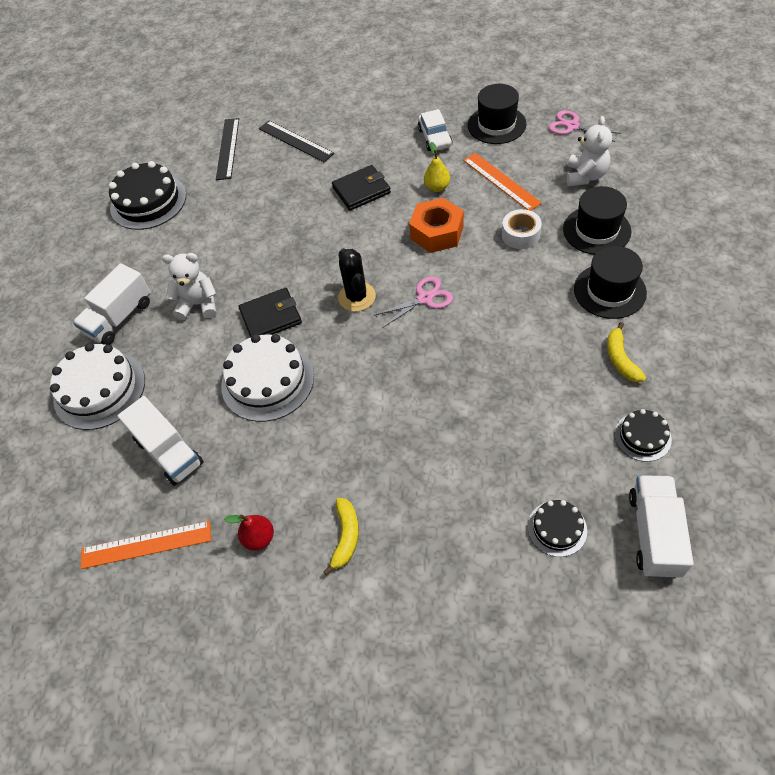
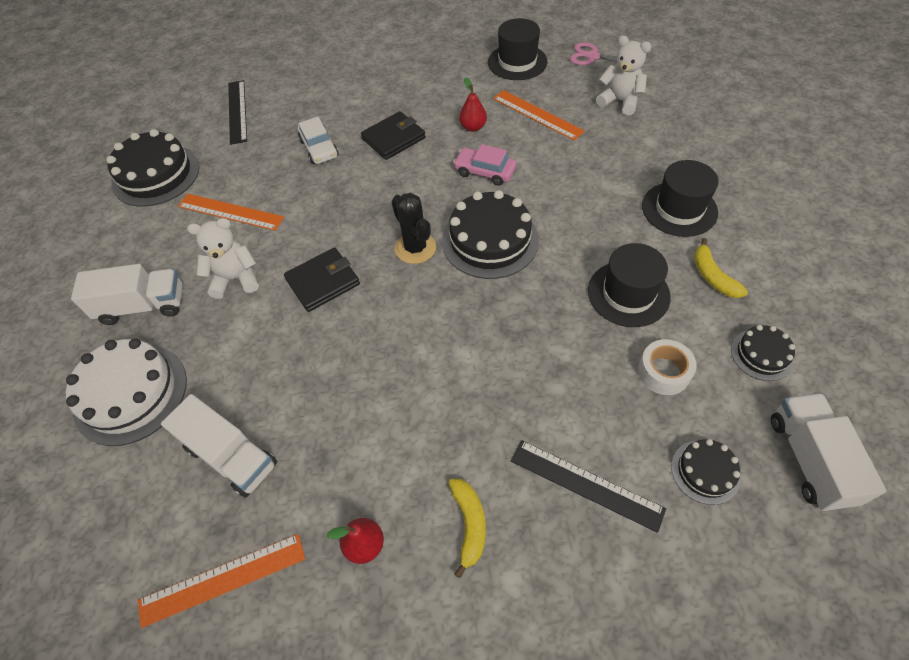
camera: 15 degrees left, 0 degrees up
white truck [73,263,151,345] -> white truck turned 120 degrees counterclockwise [71,264,183,325]
white cake [221,334,314,422] -> none
black ruler [259,121,334,162] -> black ruler moved to [511,440,666,533]
pink scissors [374,276,453,327] -> black cake [442,190,539,279]
orange nut [409,198,464,253] -> pink car [453,144,517,186]
white car [418,109,452,151] -> white car moved to [298,117,338,164]
yellow pear [424,142,450,192] -> red pear [459,77,487,132]
white tape [502,209,542,249] -> white tape moved to [638,339,697,395]
black hat [563,186,631,255] -> black hat moved to [588,243,671,327]
white teddy bear [567,116,612,186] -> white teddy bear turned 60 degrees counterclockwise [596,35,651,115]
none -> orange ruler [178,194,284,231]

